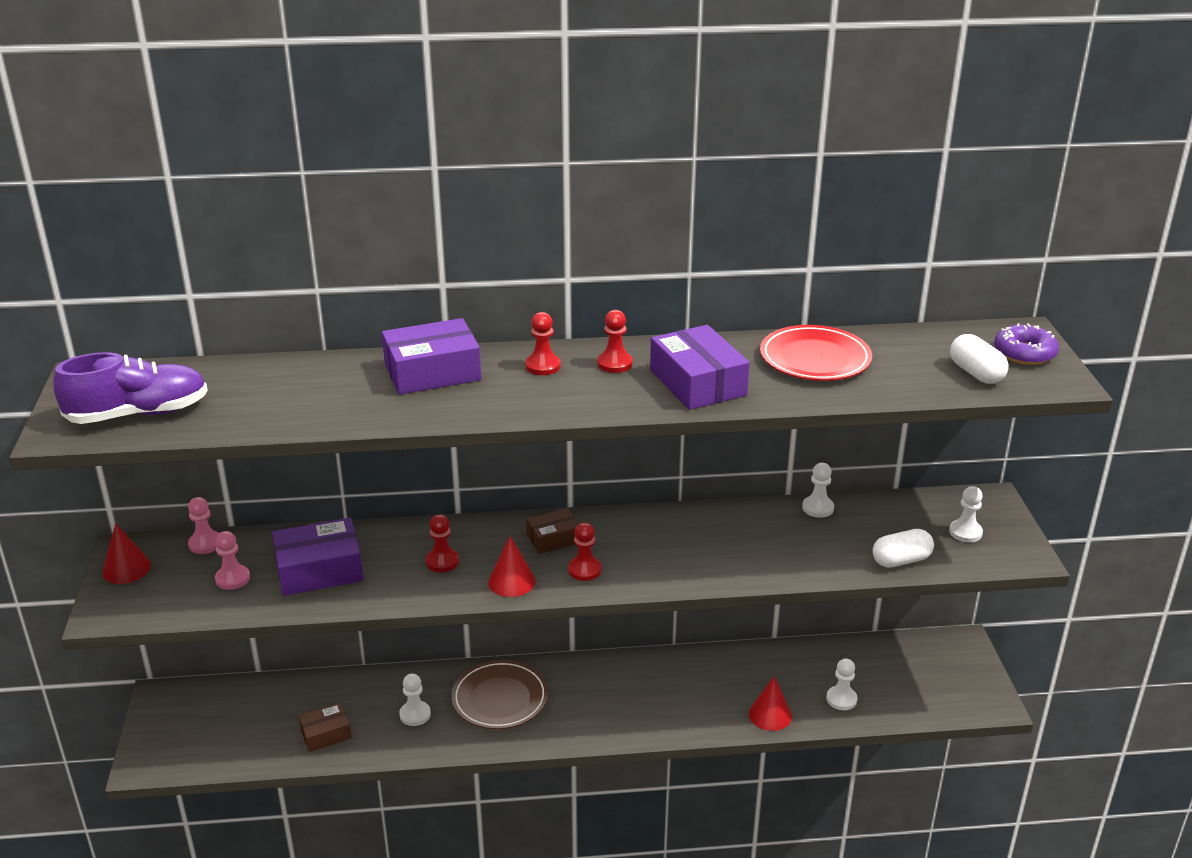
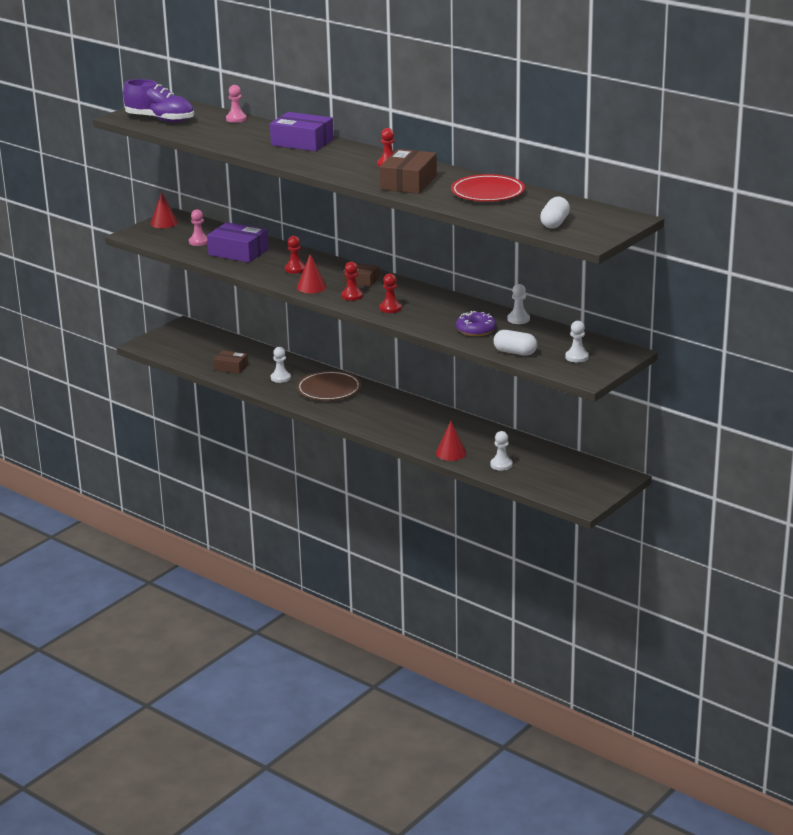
camera: 45 degrees right, 5 degrees down
pink pawn [188,497,219,554] -> pink pawn moved to [226,85,247,123]
red pawn [525,312,561,375] -> red pawn moved to [380,273,402,313]
purple box [650,325,750,410] -> brown box [380,149,437,194]
purple donut [994,323,1059,365] -> purple donut moved to [456,311,496,336]

